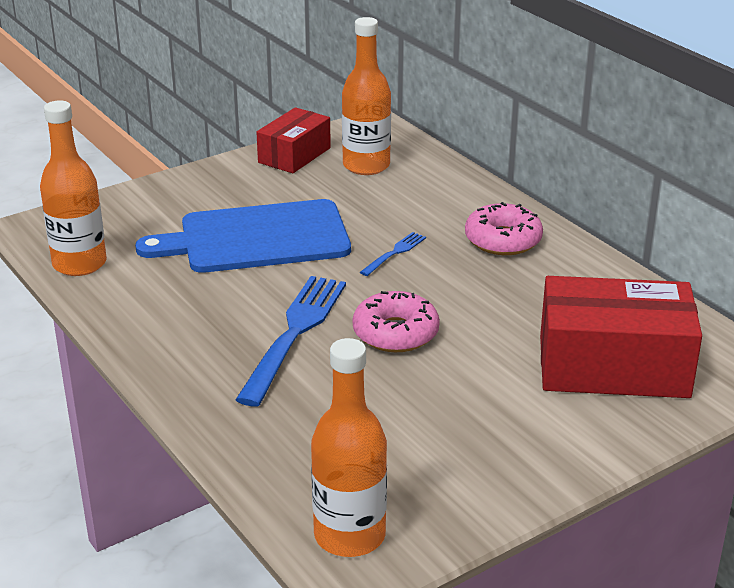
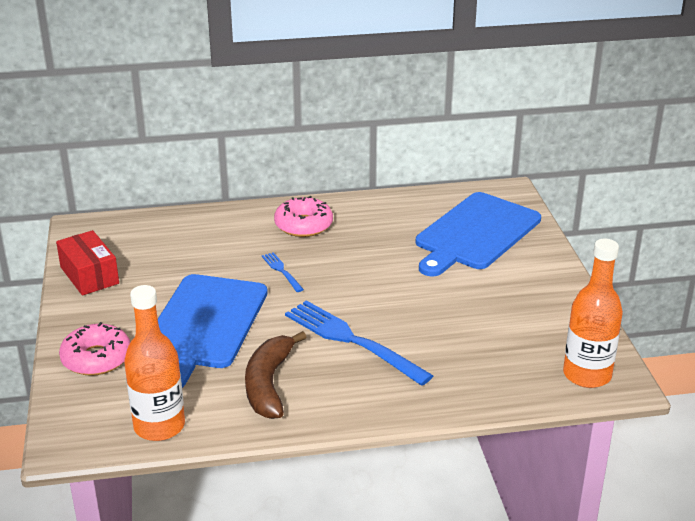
camera: 65 degrees left, 0 degrees up
orange bottle [342,17,391,175] -> none
pink donut [353,291,440,352] -> pink donut moved to [59,322,130,376]
red box [540,276,702,398] -> blue cutting board [416,192,541,276]
none -> brown banana [245,331,306,419]

